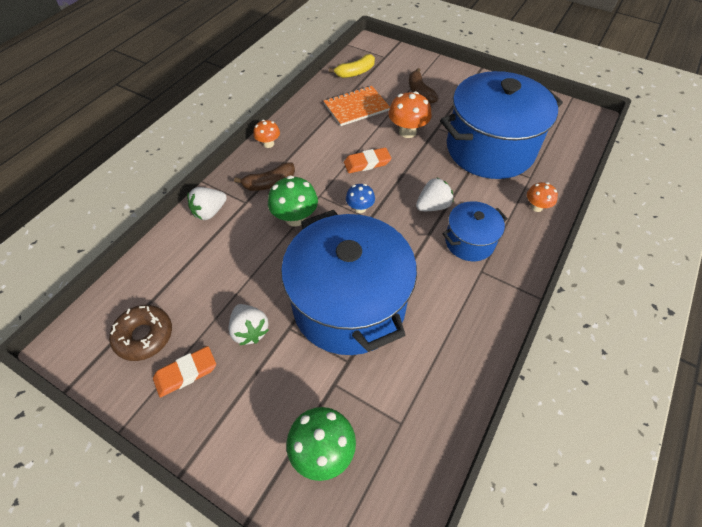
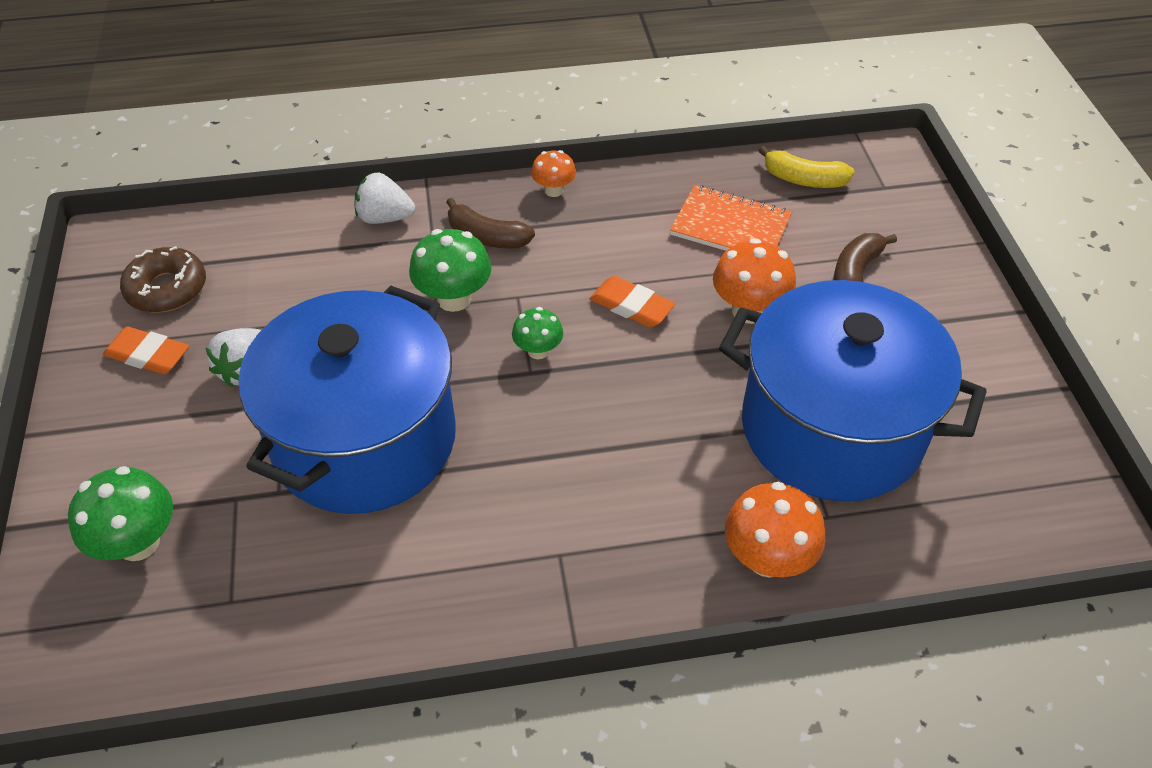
camera: 50 degrees right, 5 degrees down
blue mushroom [346,184,375,213] -> green mushroom [512,307,563,359]
white strawberry [416,177,453,211] -> none
blue pot [442,201,508,261] -> none
orange mushroom [527,182,558,212] -> orange mushroom [725,482,826,578], size x1.64

